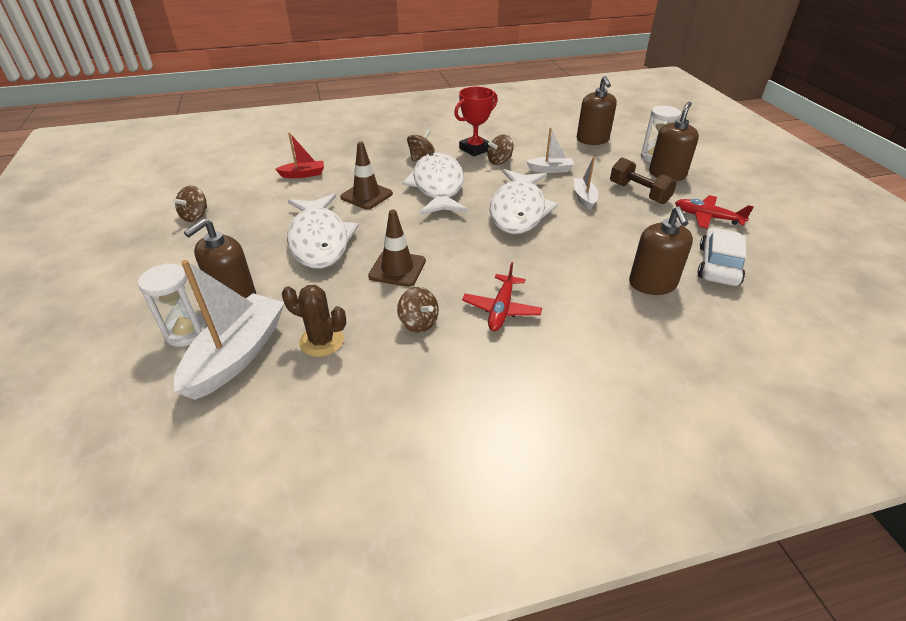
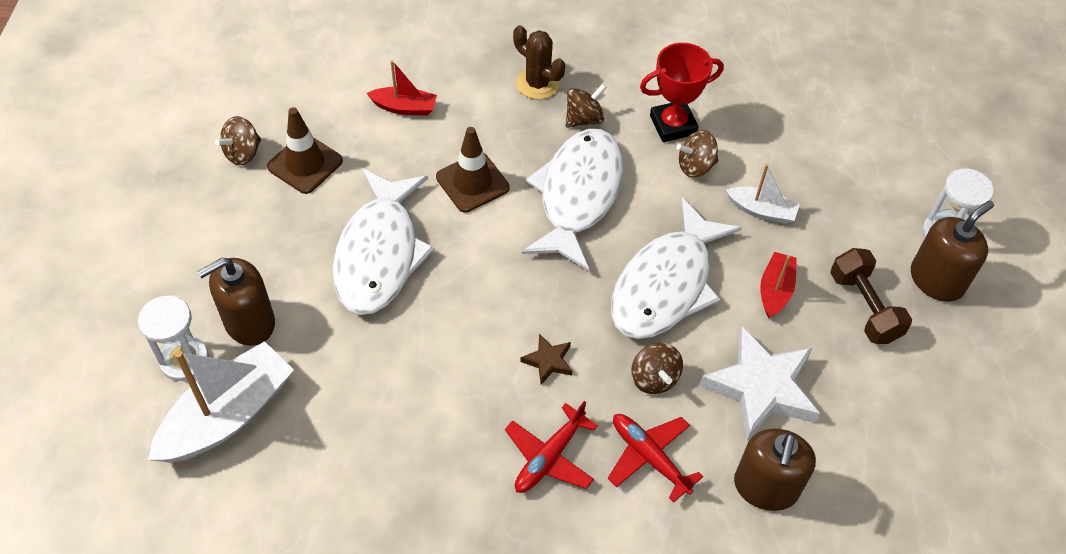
camera: 20 degrees right, 15 degrees up
brown cactus [282,285,346,357] -> brown cactus moved to [513,25,565,100]
brown traffic cone [368,210,426,287] -> brown traffic cone moved to [267,107,343,194]
brown spinning top [397,287,439,333] -> brown spinning top moved to [631,343,683,394]
white boat [573,157,598,210] -> red boat [760,252,796,318]
brown soap dispenser [577,76,617,145] -> none
red plane [675,195,754,229] -> red plane moved to [608,414,703,503]
white car [697,228,746,286] -> none
none -> brown star [520,334,573,385]
none -> white star [700,326,821,441]

